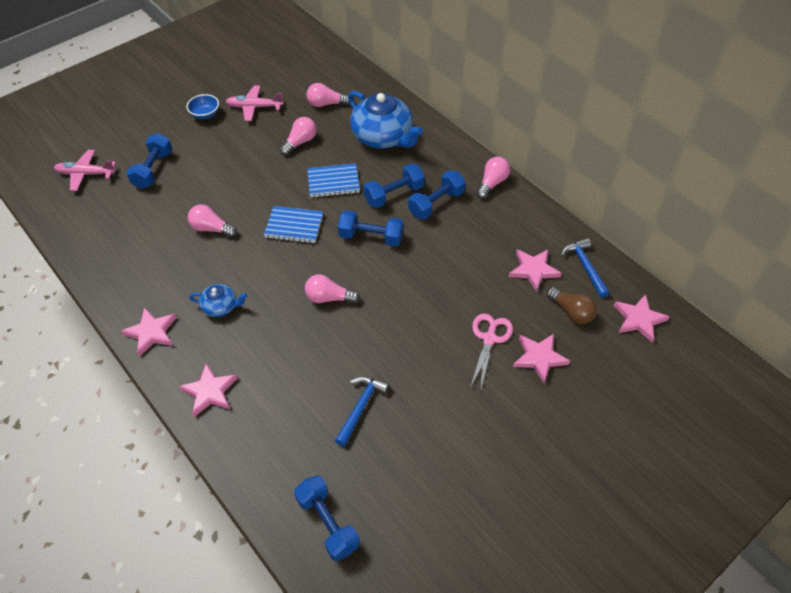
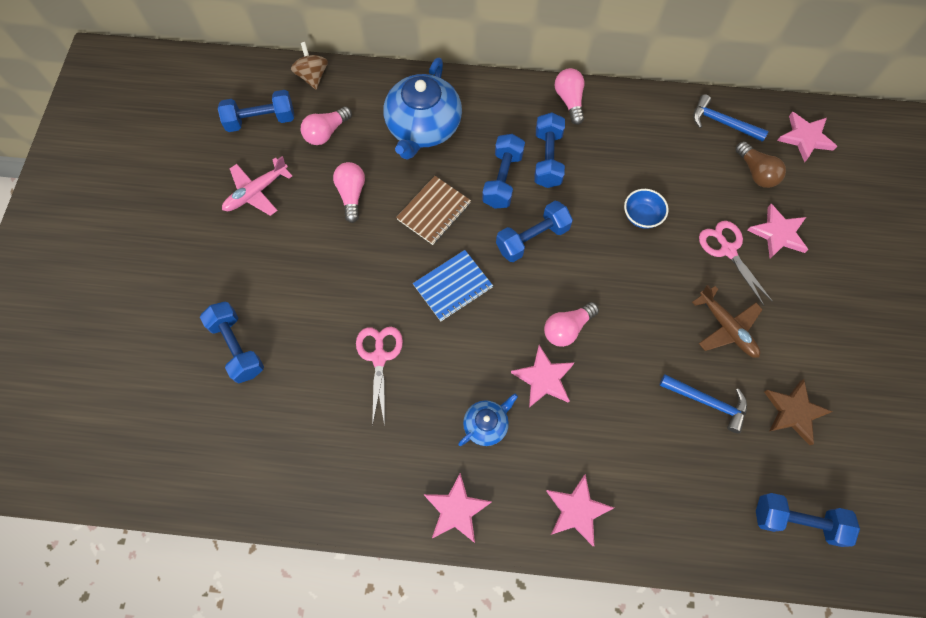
camera: 45 degrees left, 15 degrees up
pink plane [54,150,116,191] -> none
blue bowl [186,94,219,119] -> blue bowl moved to [624,189,669,229]
pink light bulb [188,204,237,237] -> pink scissors [356,327,403,427]
blue notebook [307,163,360,198] -> brown notebook [396,176,471,245]
blue hammer [335,376,390,447] -> blue hammer turned 135 degrees clockwise [659,374,747,433]
blue teapot [348,91,423,148] -> blue teapot turned 105 degrees clockwise [384,58,462,160]
pink star [509,249,562,292] -> pink star moved to [511,345,575,408]
brown light bulb [546,287,597,324] -> brown light bulb turned 60 degrees clockwise [735,141,786,188]
none -> blue dumbbell [218,90,294,132]
none -> brown spinning top [291,42,328,90]
none -> brown plane [692,285,763,358]
none -> brown star [764,379,832,445]

